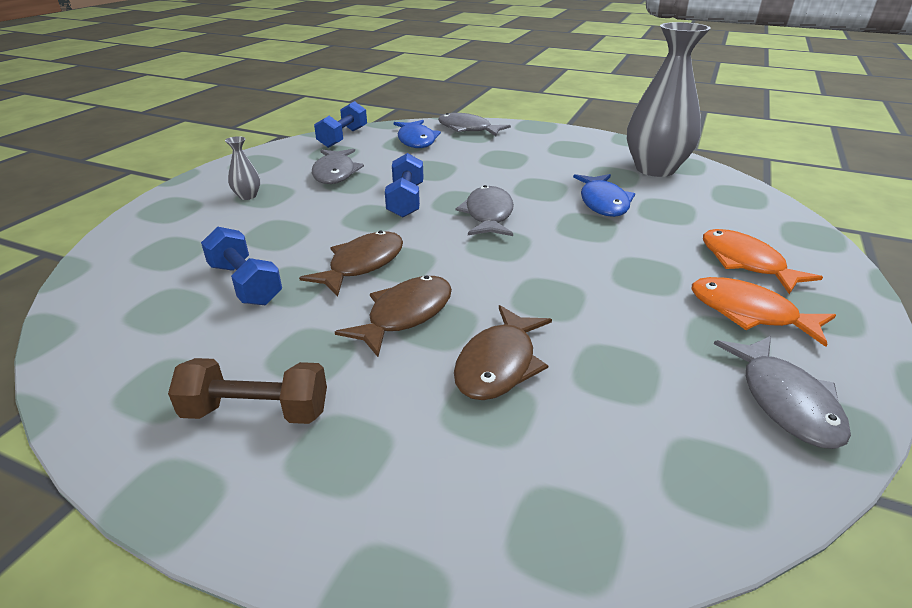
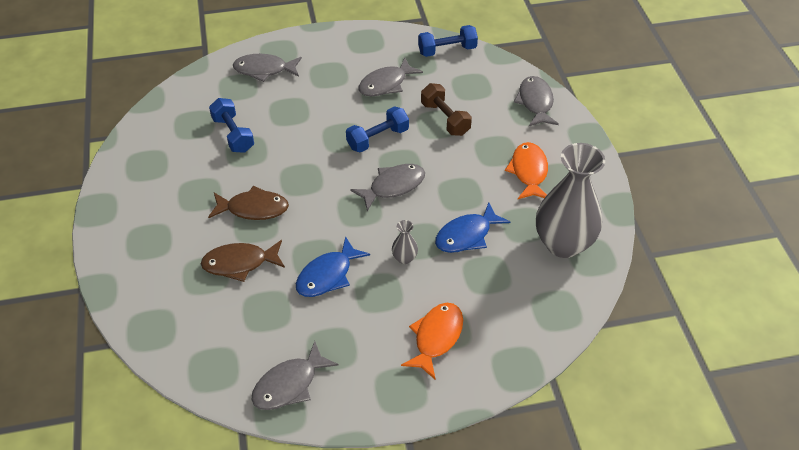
camera: 55 degrees right, 15 degrees up
brown dumbbell [168,358,327,424] -> brown dumbbell moved to [421,83,472,136]
blue dumbbell [201,227,282,305] -> blue dumbbell turned 45 degrees counterclockwise [209,98,254,153]
grey vase [225,136,260,200] -> grey vase moved to [392,220,418,264]
brown fish [299,230,403,296] -> none
blue fish [394,120,441,148] -> blue fish moved to [296,236,370,297]
orange fish [692,277,836,347] -> orange fish moved to [505,142,548,199]
none -> grey fish [233,54,302,82]

